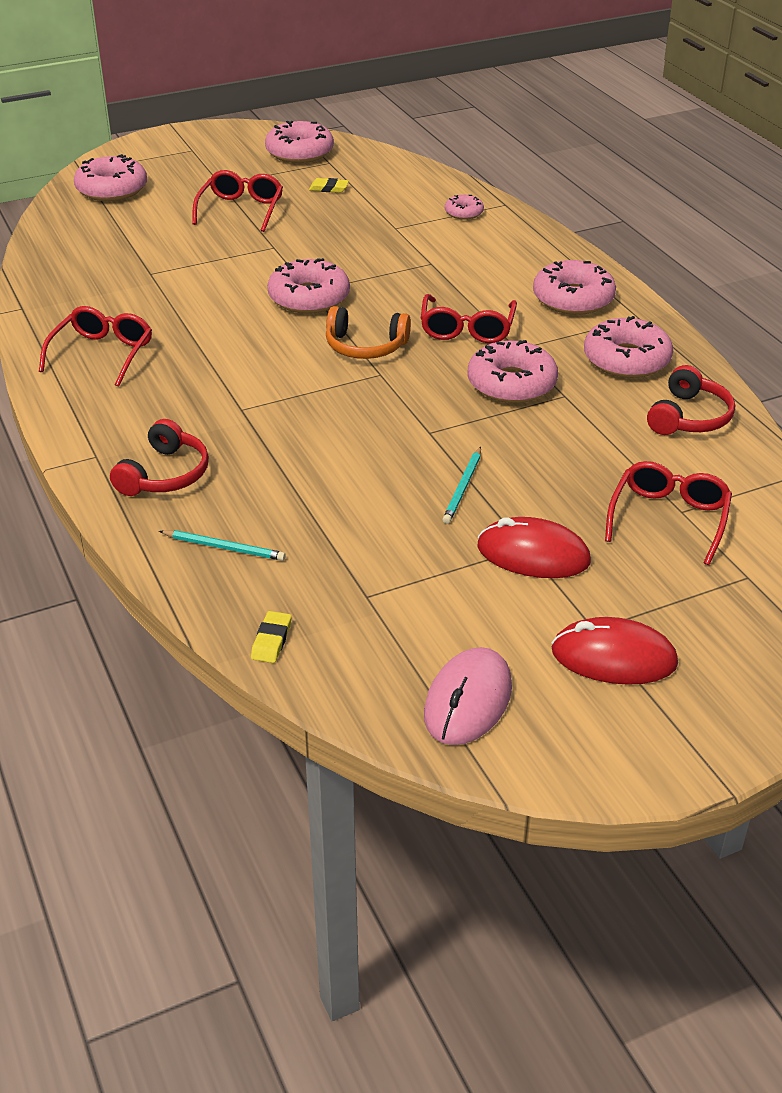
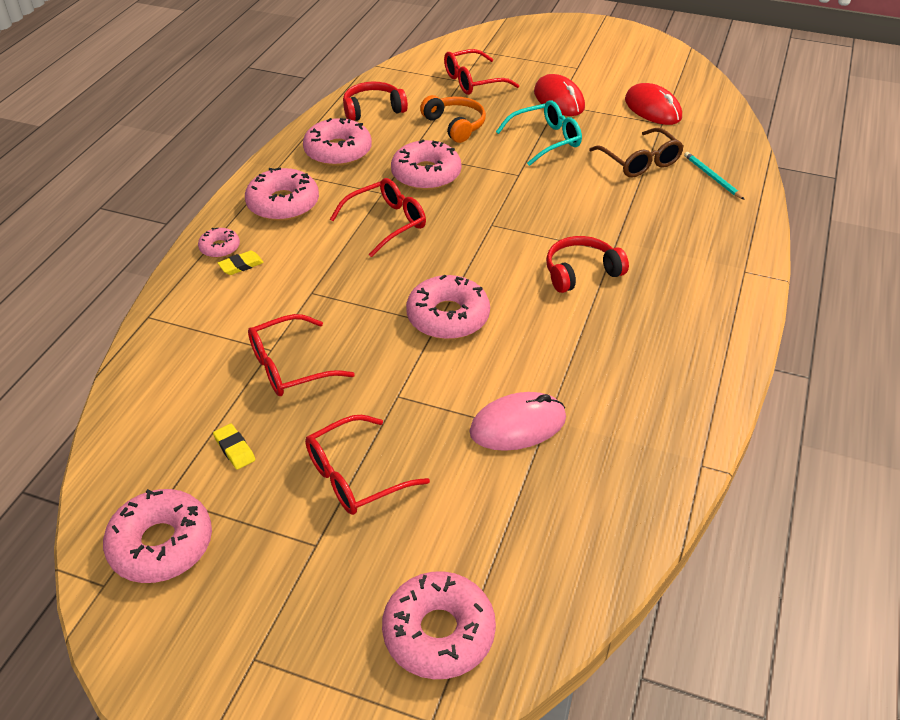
camera: 135 degrees left, 5 degrees up
red glasses [39,306,152,387] -> red glasses moved to [248,314,355,396]
red headphones [110,419,209,496] -> red headphones moved to [546,236,629,293]
yellow eraser [251,611,292,663] -> yellow eraser moved to [218,251,264,275]
orange headphones [326,306,411,359] -> orange headphones moved to [420,95,486,143]
pink mouse [424,647,512,745] -> pink mouse moved to [470,392,566,451]
turquoise pencil [443,447,481,524] -> turquoise glasses [496,100,582,166]
pink donut [445,195,484,220] -> pink donut moved to [198,228,240,258]
red mouse [551,617,678,685] -> red mouse moved to [625,83,682,125]
none -> brown glasses [589,128,684,178]

